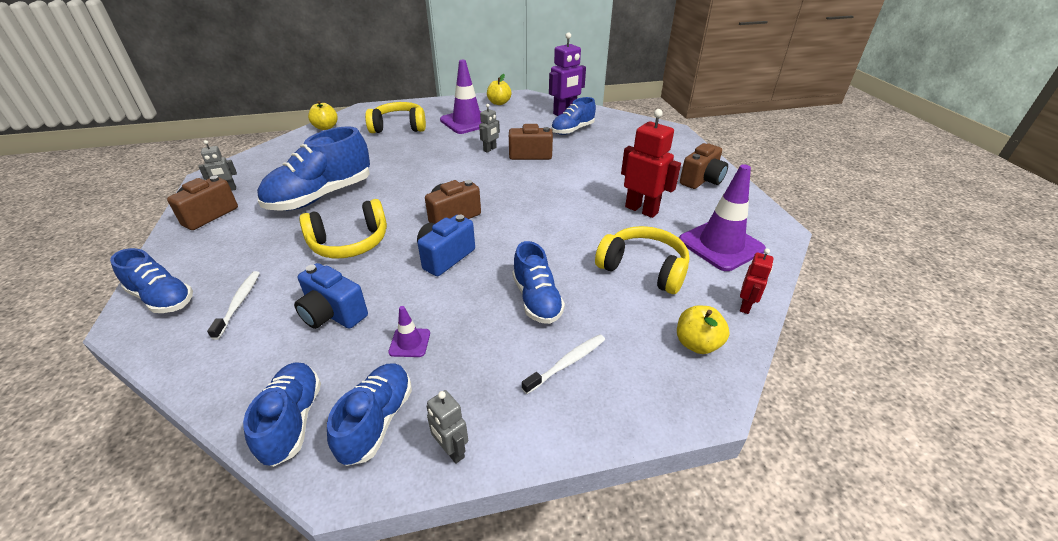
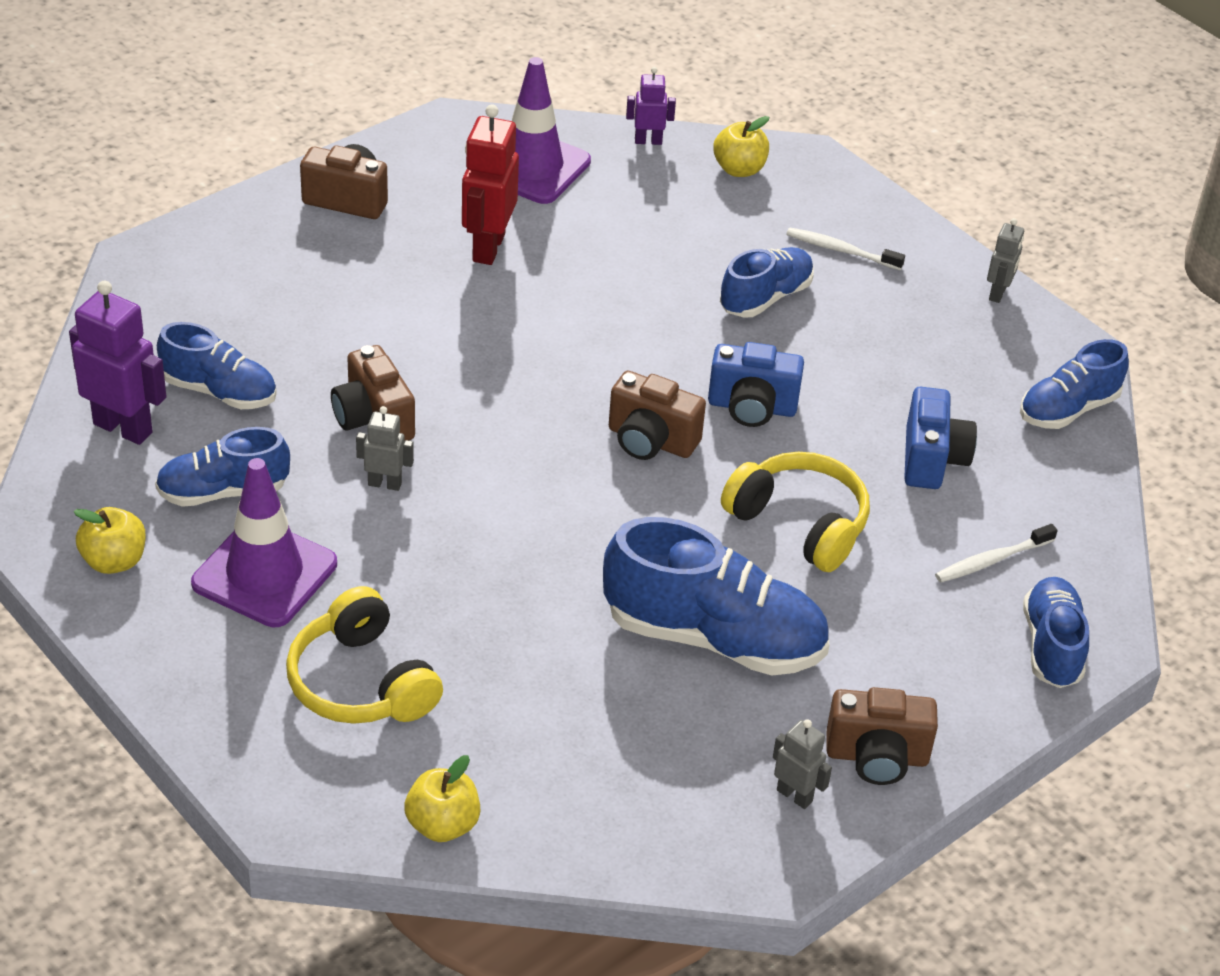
camera: 120 degrees left, 5 degrees up
blue shoe [327,364,412,466] -> blue shoe moved to [155,427,290,507]
purple traffic cone [388,306,430,357] -> none
yellow headphones [595,226,690,294] -> none
red robot [740,248,774,314] -> purple robot [626,67,676,145]

